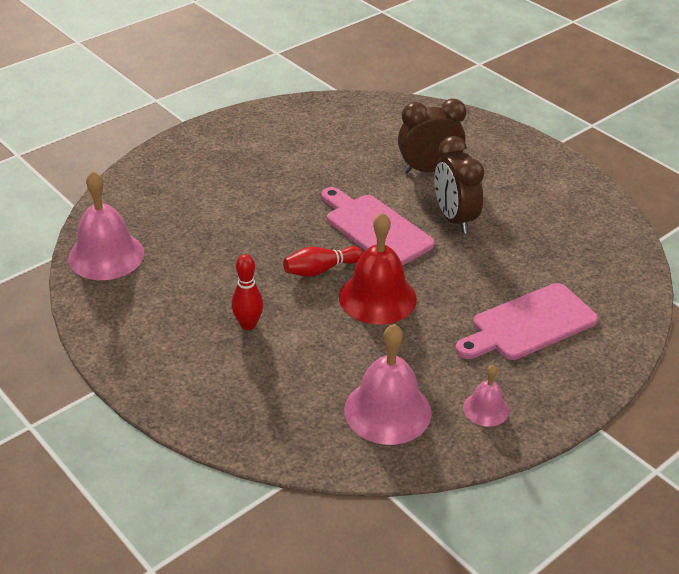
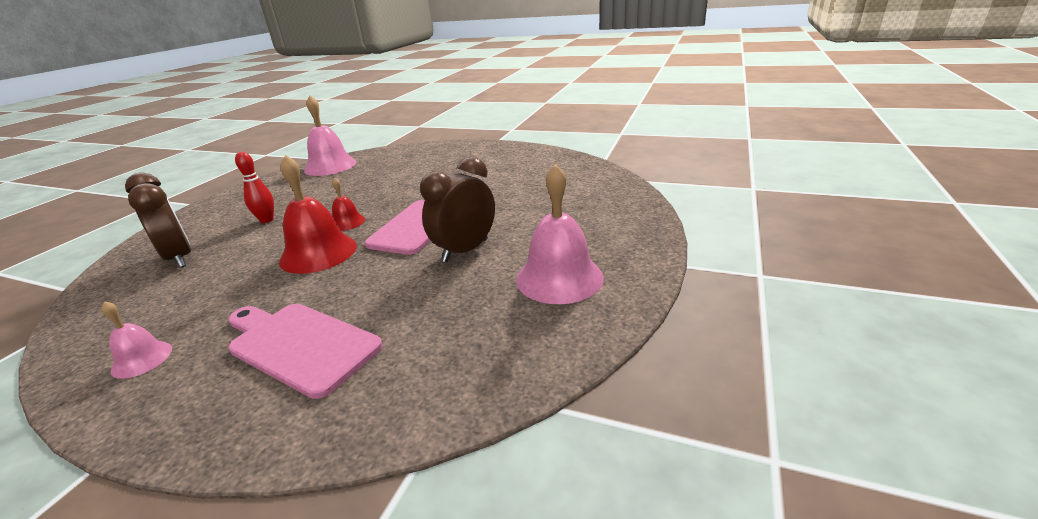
camera: 65 degrees right, 10 degrees down
red bowling pin [283,246,363,277] -> red bell [332,177,365,231]
pink bell [344,324,431,445] -> pink bell moved to [516,164,603,304]
brown clock [398,99,466,173] -> brown clock moved to [125,172,191,268]

